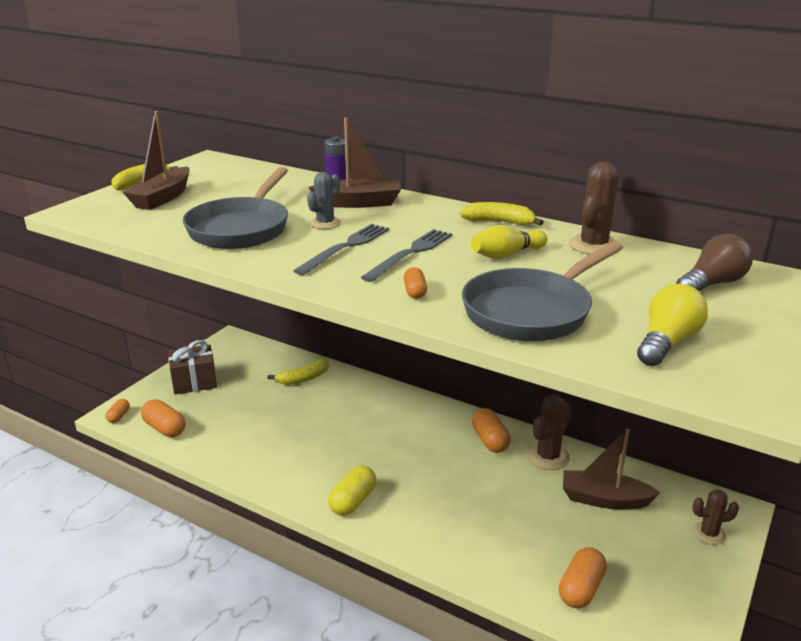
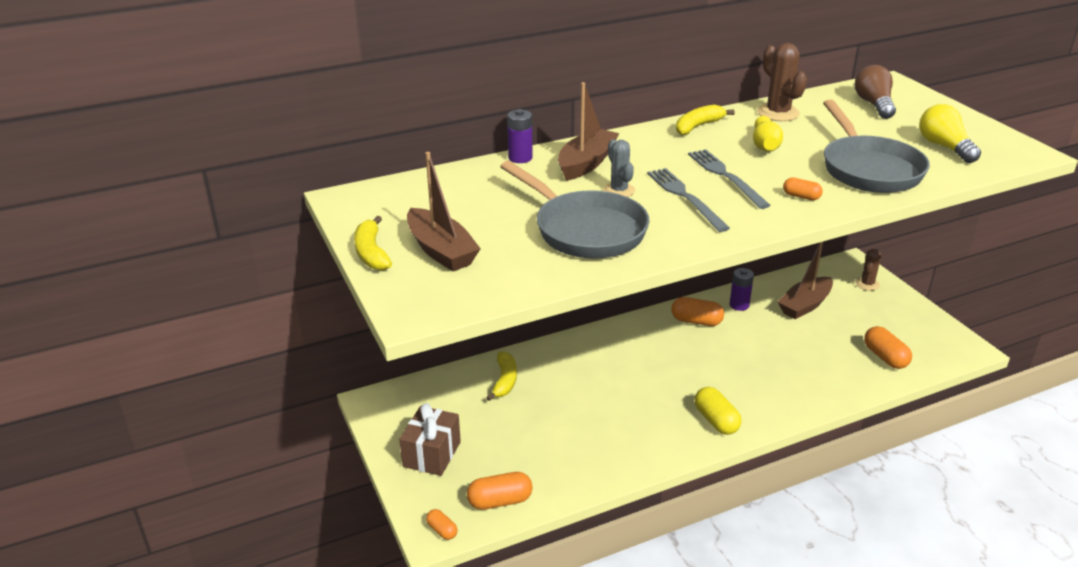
camera: 55 degrees left, 5 degrees up
brown cactus [527,394,572,470] -> purple battery [729,268,754,311]

